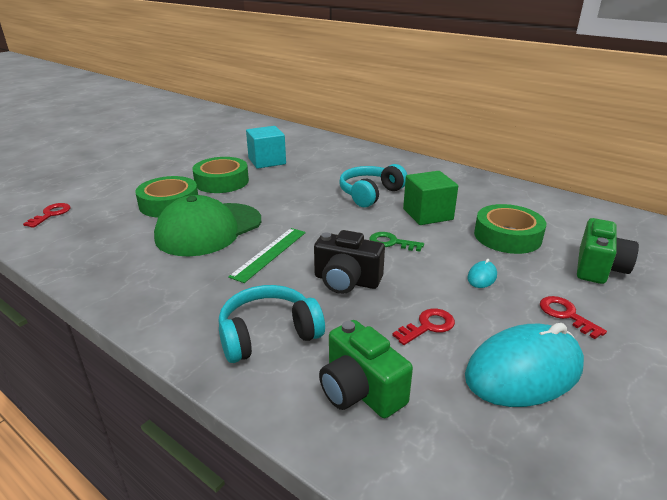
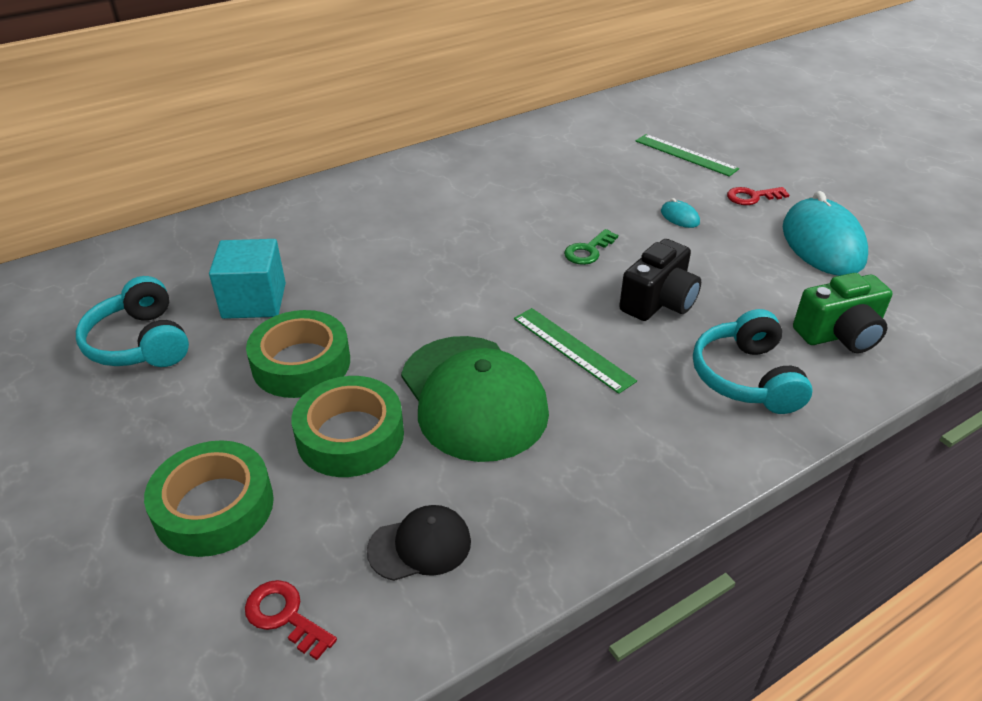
camera: 70 degrees left, 10 degrees up
turquoise headphones [339,164,407,207] -> turquoise headphones moved to [76,276,189,367]
red key [392,309,455,345] -> none
green cube [403,171,458,225] -> none
green tape [474,204,546,254] -> green tape moved to [144,440,274,557]
green camera [577,218,639,284] -> green ruler [636,134,739,177]
none -> black cap [367,505,471,581]

